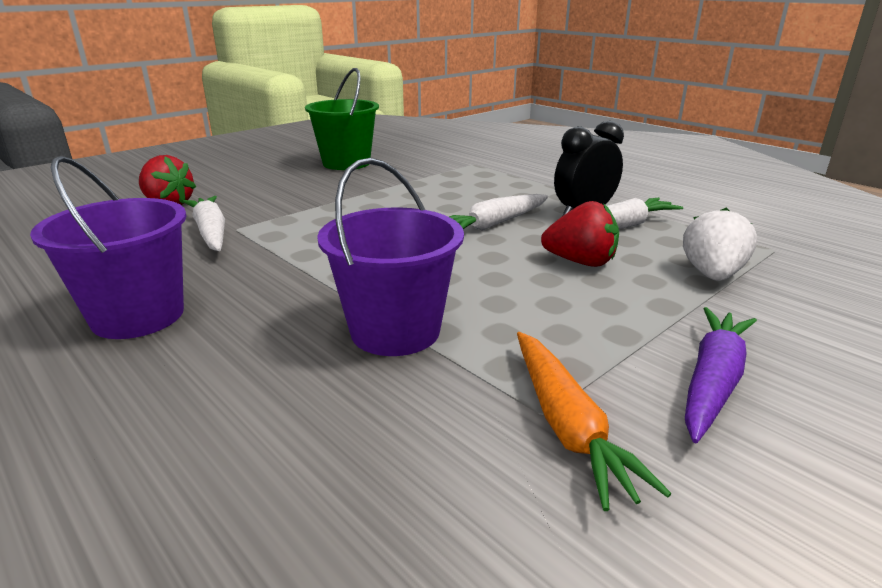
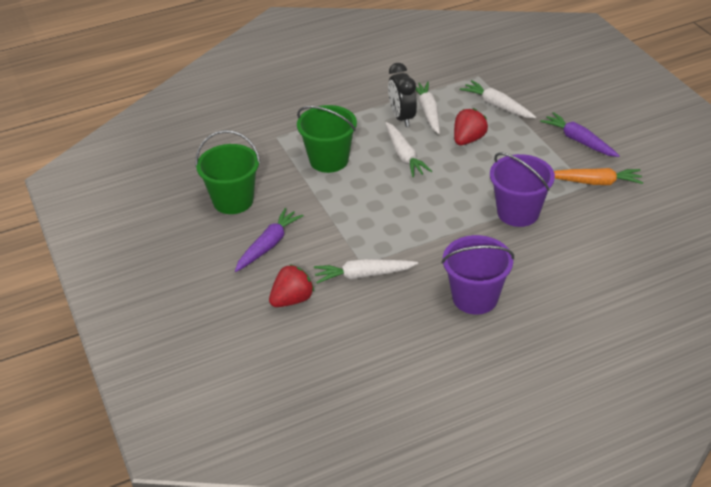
camera: 70 degrees left, 15 degrees up
white strawberry [683,208,757,281] -> white carrot [460,80,536,118]
none -> purple carrot [235,208,304,272]
none -> green bucket [297,105,357,173]

